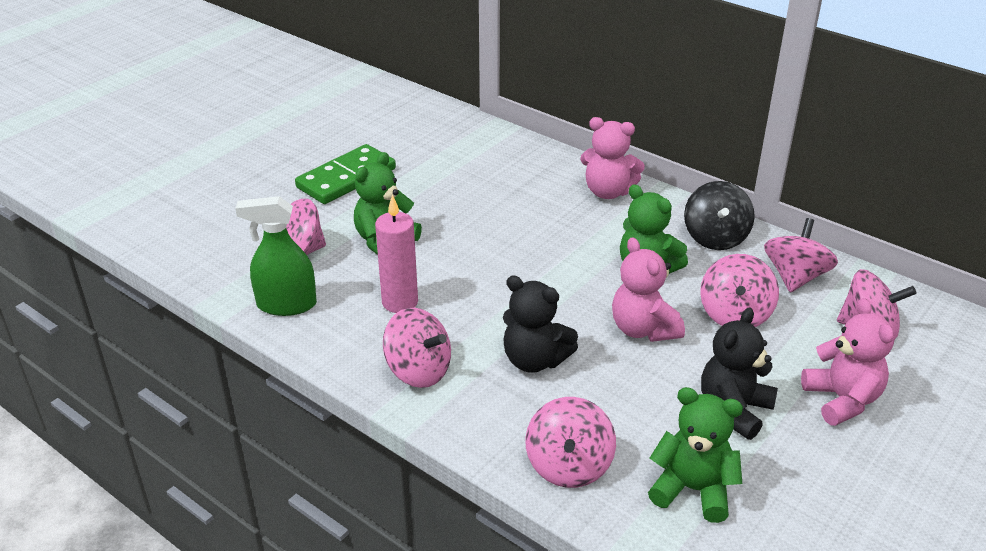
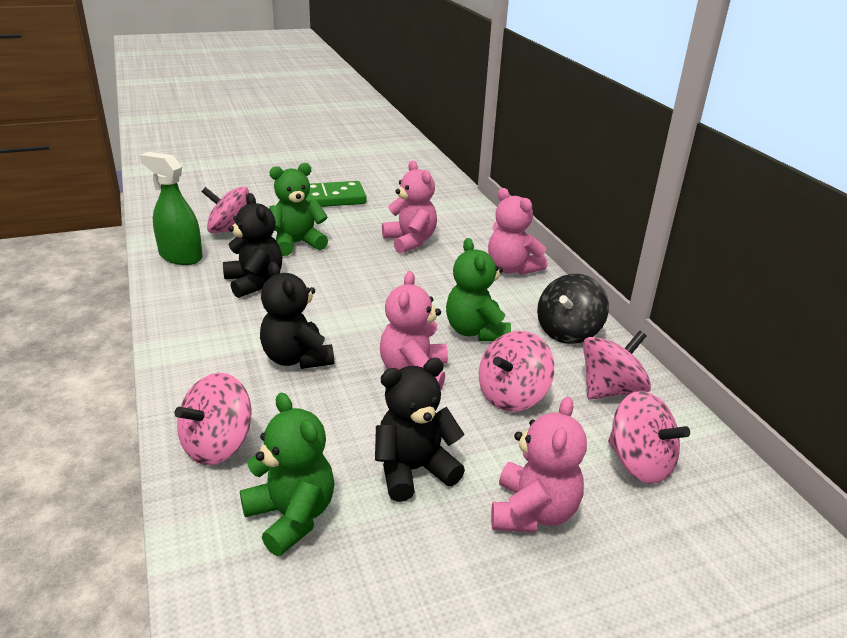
camera: 30 degrees right, 5 degrees down
pink candle [375,195,418,313] -> black teddy bear [223,193,282,298]
pink spinning top [383,308,451,388] -> none
none -> pink teddy bear [382,161,437,254]

